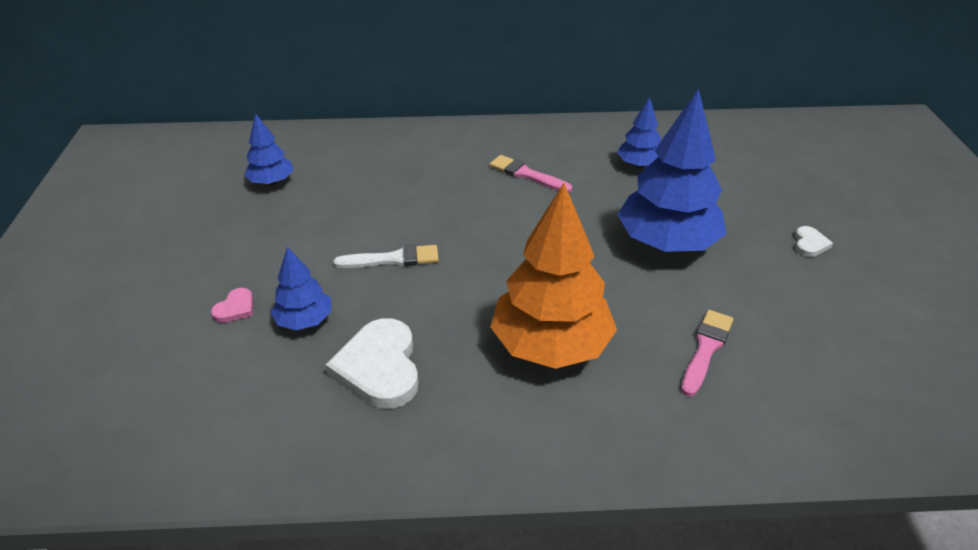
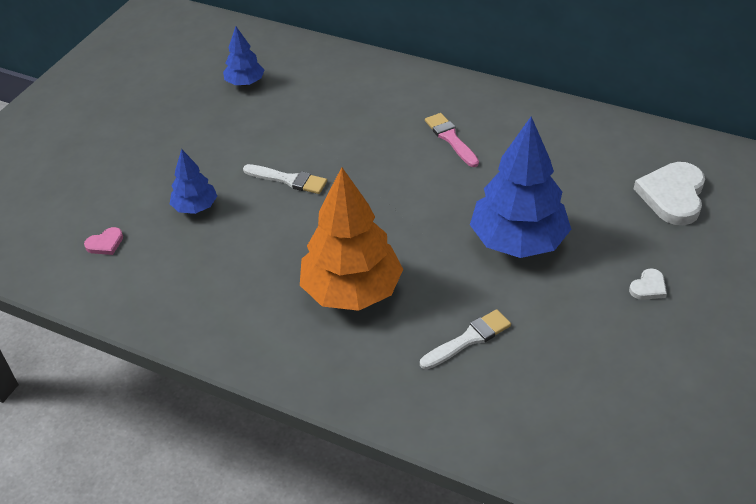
camera: 30 degrees right, 5 degrees up
pink heart [211,288,253,323] -> pink heart moved to [84,227,123,255]
white heart [325,318,419,409] -> white heart moved to [634,162,705,225]
blue tree [617,97,662,168] -> none
pink brush [681,310,733,397] -> white brush [420,309,511,370]

